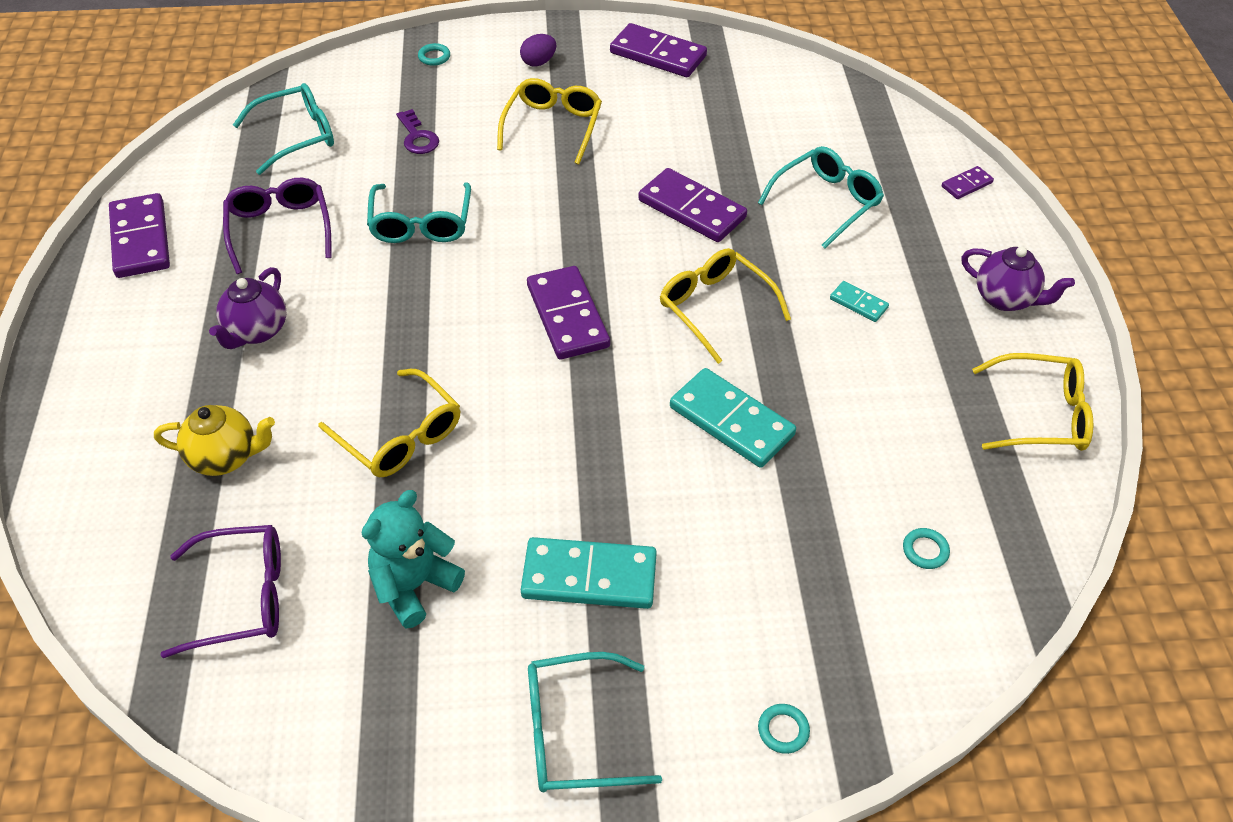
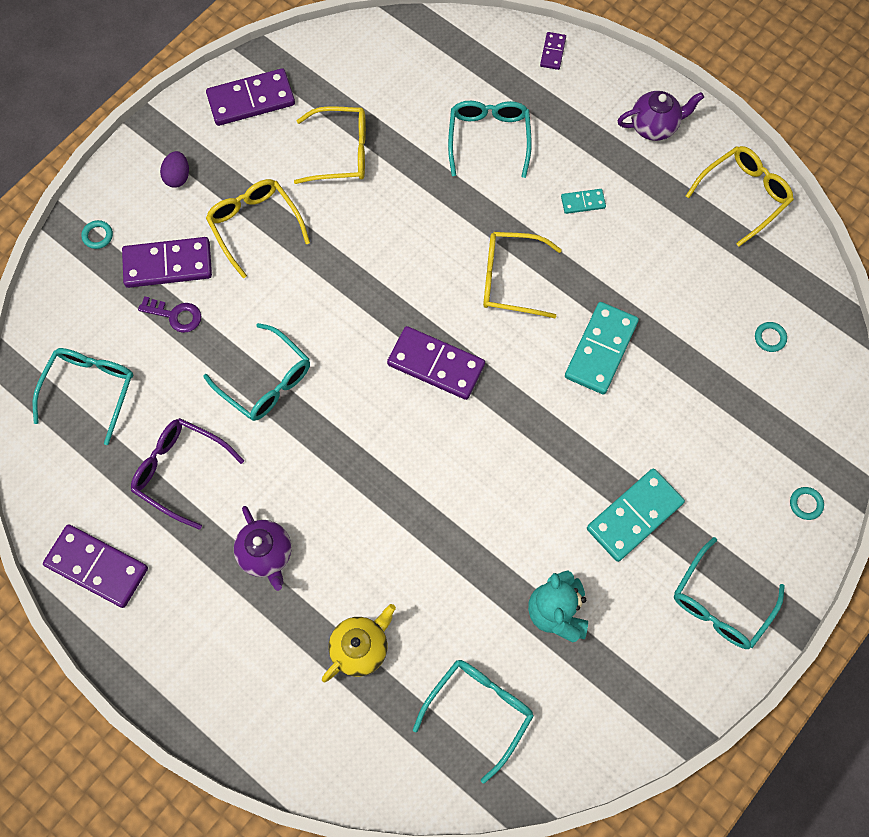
camera: 45 degrees left, 20 degrees up
purple glasses [160,525,281,658] -> turquoise glasses [413,660,534,784]
yellow glasses [318,369,460,477] -> yellow glasses moved to [294,106,366,184]
purple domino [638,168,747,242] -> purple domino moved to [122,237,212,288]
turquoise domino [670,368,796,468] -> turquoise domino turned 60 degrees counterclockwise [565,302,639,394]

